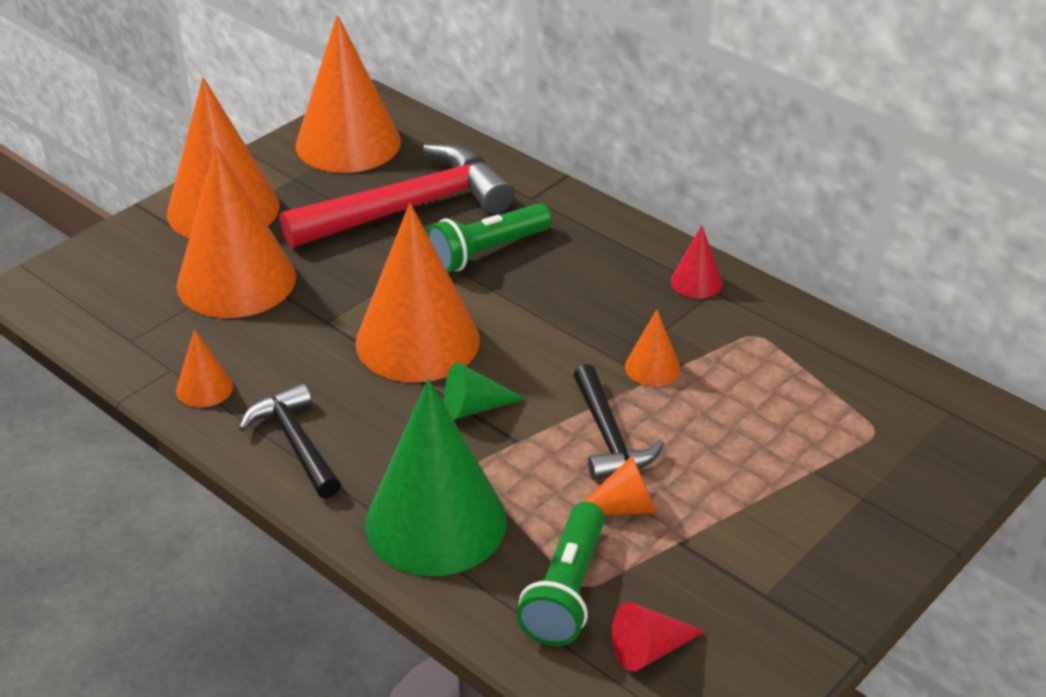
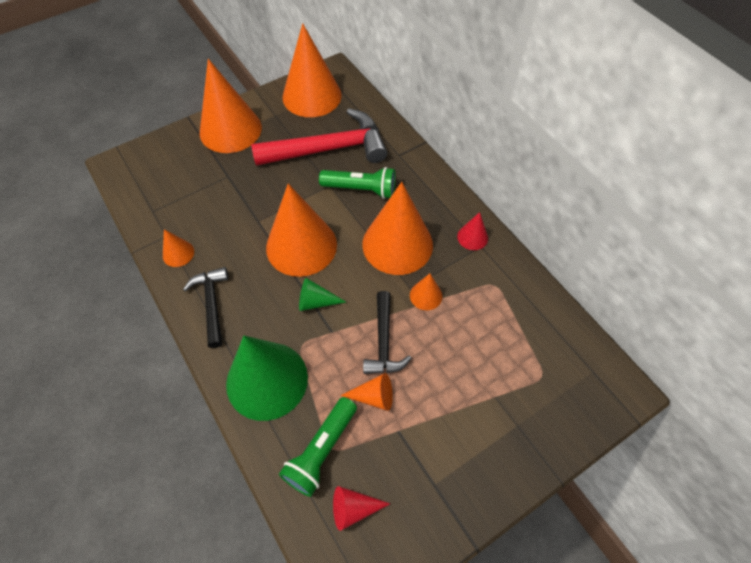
camera: 15 degrees right, 20 degrees up
orange cone [177,145,296,318] -> orange cone moved to [363,182,433,275]
green flashlight [426,203,552,273] -> green flashlight turned 150 degrees counterclockwise [319,167,396,199]

